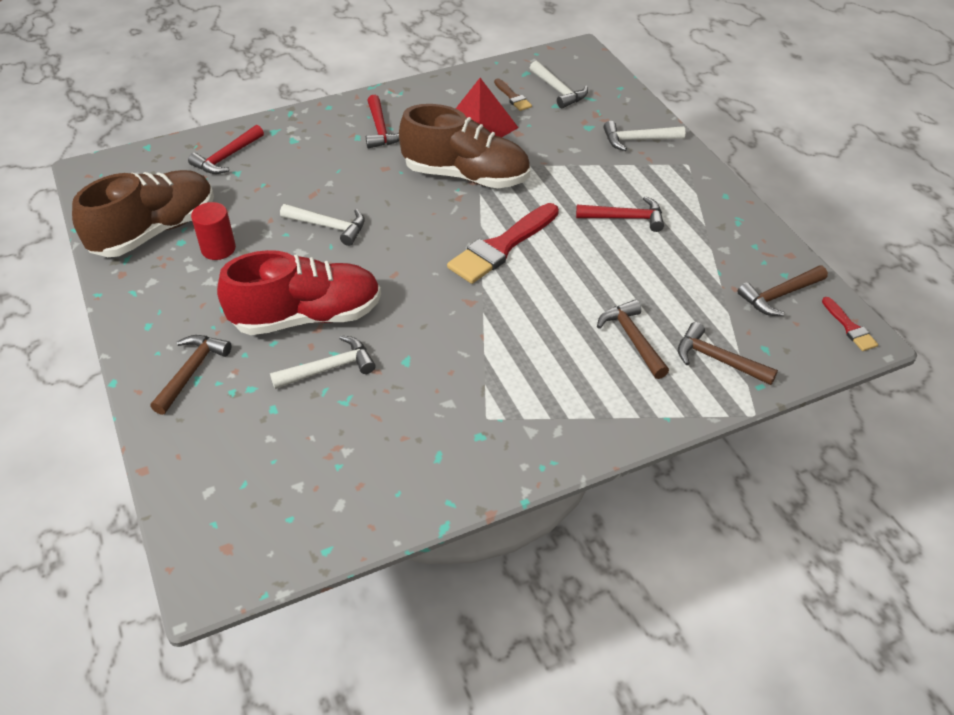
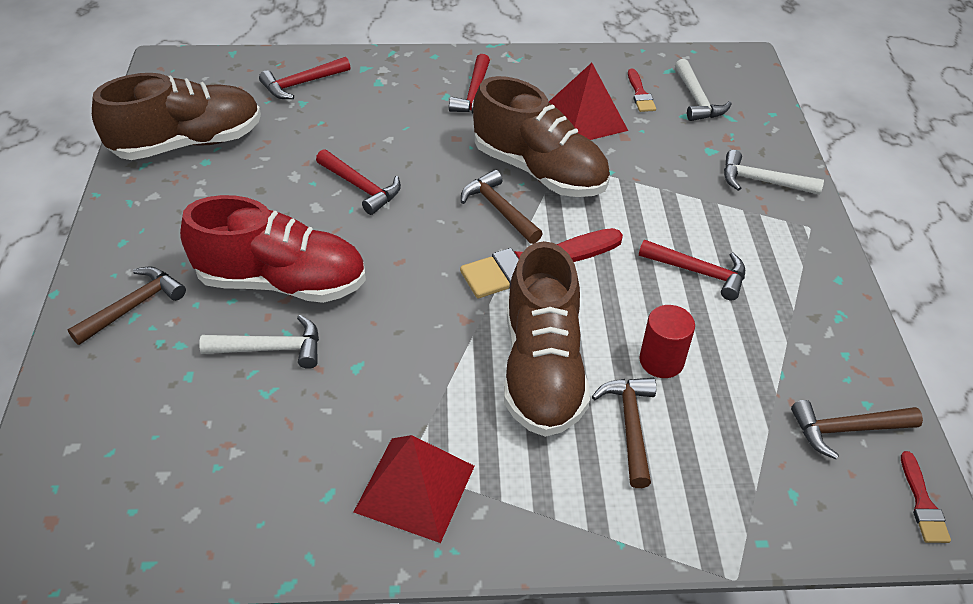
camera: 20 degrees right, 0 degrees up
red cylinder [191,202,236,260] -> red cylinder moved to [639,305,695,378]
white hammer [280,204,365,246] -> red hammer [316,149,401,215]
brown brush [494,78,532,111] -> red brush [628,69,656,112]
brown hammer [678,322,778,385] -> brown hammer moved to [461,170,543,244]
none -> red pyramid [354,435,475,543]
none -> brown shoe [504,241,590,437]

